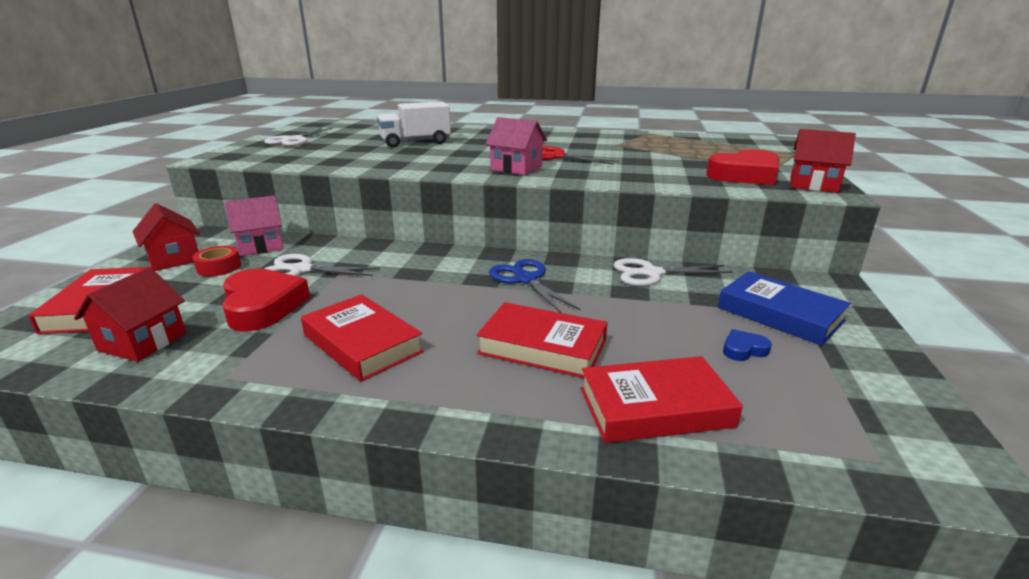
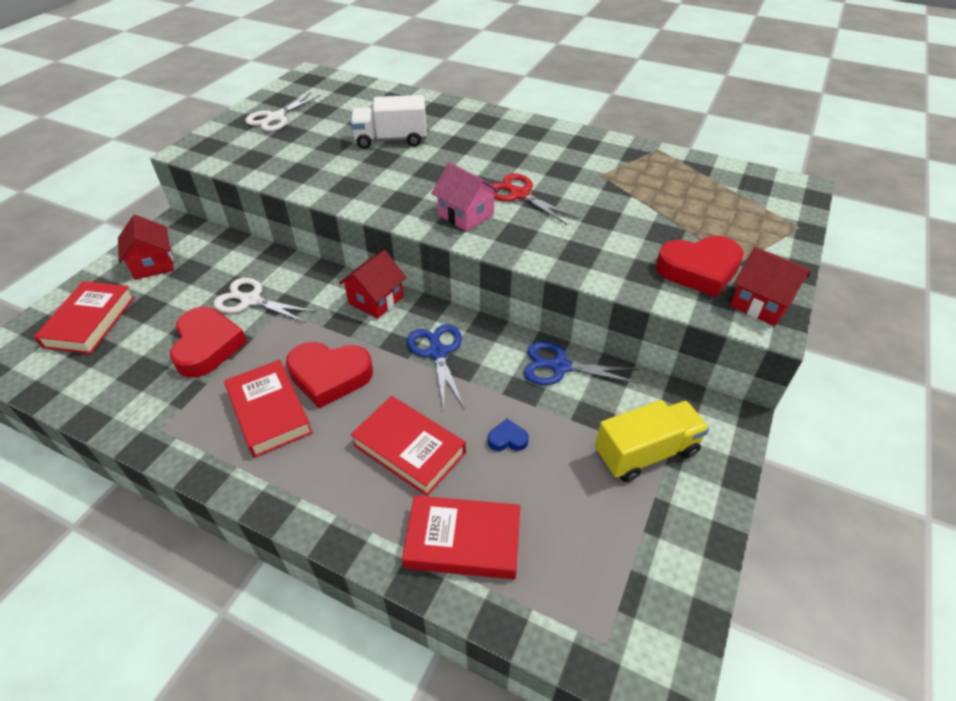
camera: 15 degrees right, 20 degrees up
red house [74,267,186,362] -> red house moved to [339,250,406,319]
red tape [193,246,241,276] -> none
pink house [225,195,284,256] -> none
white scissors [613,258,733,286] -> blue scissors [524,341,639,385]
blue book [718,271,851,346] -> yellow truck [595,400,709,482]
blue heart [723,329,772,361] -> blue heart moved to [488,419,529,451]
none -> red heart [286,342,373,408]

